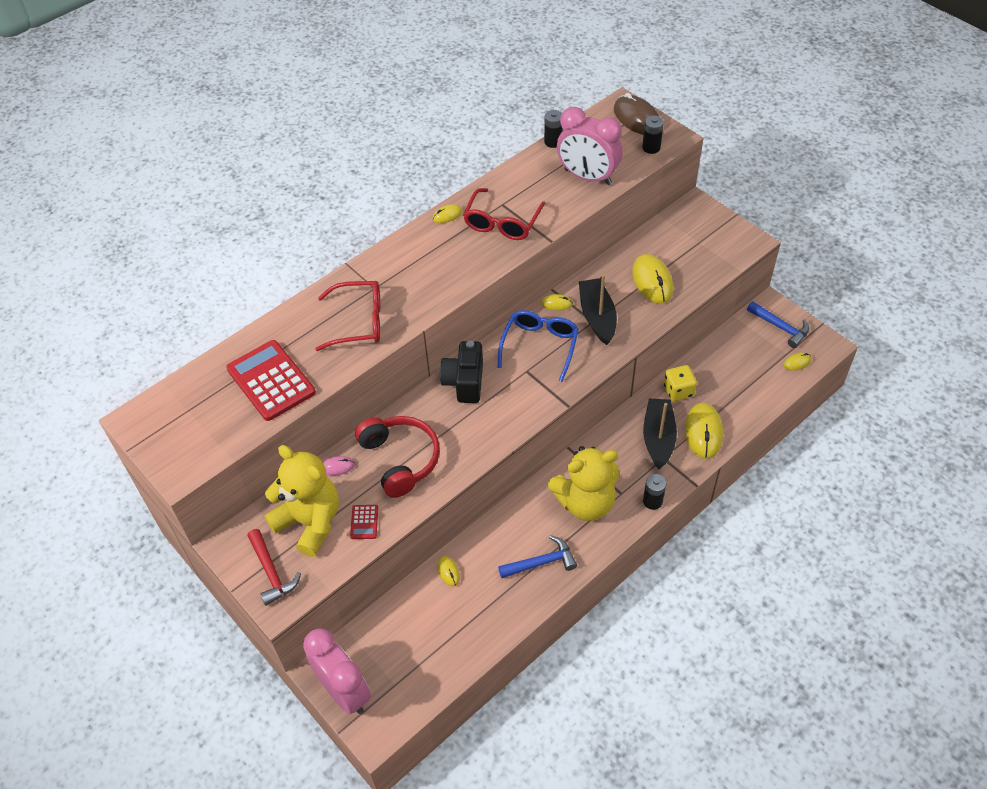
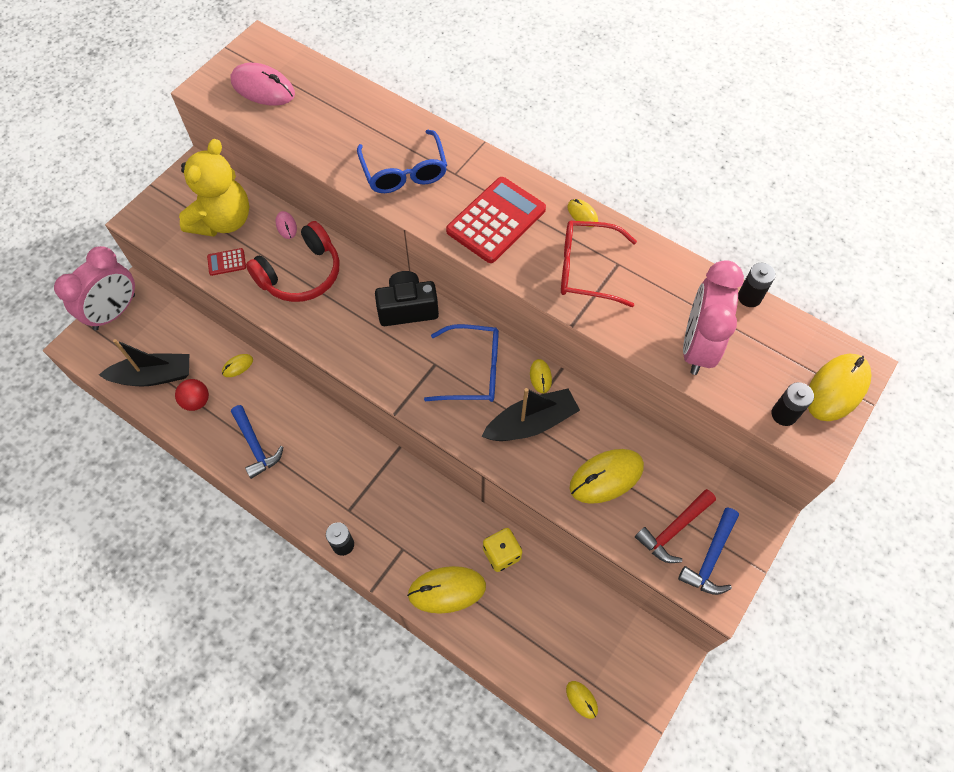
camera: 75 degrees right, 10 degrees up
red calculator [226,340,316,421] -> red calculator moved to [446,177,546,263]
red hammer [247,529,301,606] -> red hammer moved to [635,489,716,563]
red glasses [315,281,380,351] -> blue glasses [357,130,447,193]
yellow teddy bear [548,446,619,521] -> none
brown mouse [614,93,659,135] -> yellow mouse [808,354,872,421]
black boat [643,399,677,469] -> black boat moved to [99,339,189,386]
blue hammer [747,301,809,348] -> blue hammer moved to [678,507,739,595]
none -> red ball [175,379,209,411]
none -> pink mouse [231,63,295,106]

